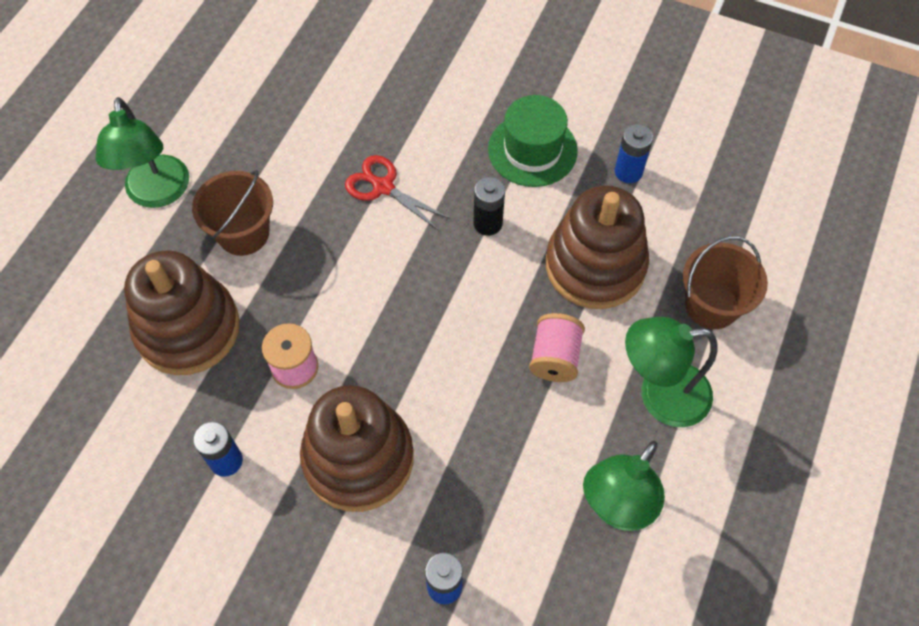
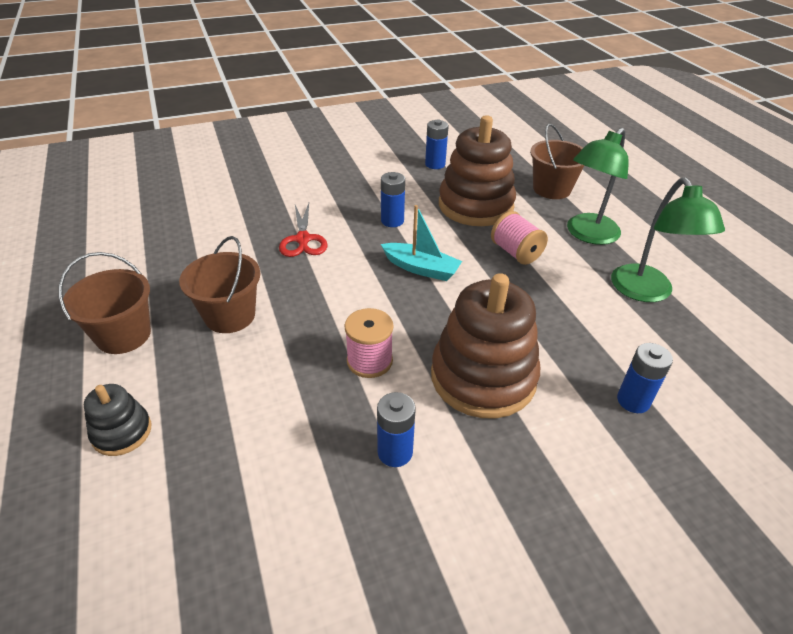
camera: 45 degrees left, 20 degrees down
green lamp [96,97,189,208] -> brown bucket [59,252,151,354]
brown stacking toy [124,250,240,375] -> none
red scissors [345,155,450,231] -> red scissors turned 90 degrees counterclockwise [279,203,327,257]
black battery [473,177,505,236] -> blue battery [381,172,405,227]
green hat [488,95,578,187] -> none
none -> black stacking toy [84,384,151,456]
none -> turquoise boat [381,205,462,281]

